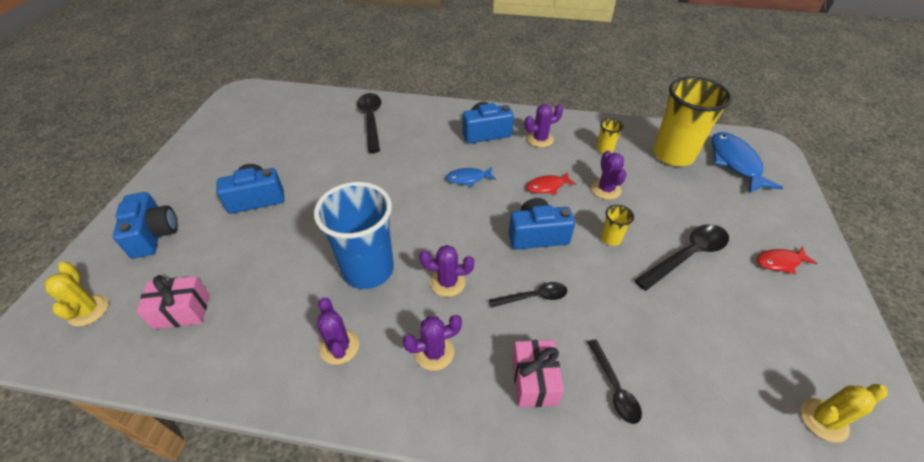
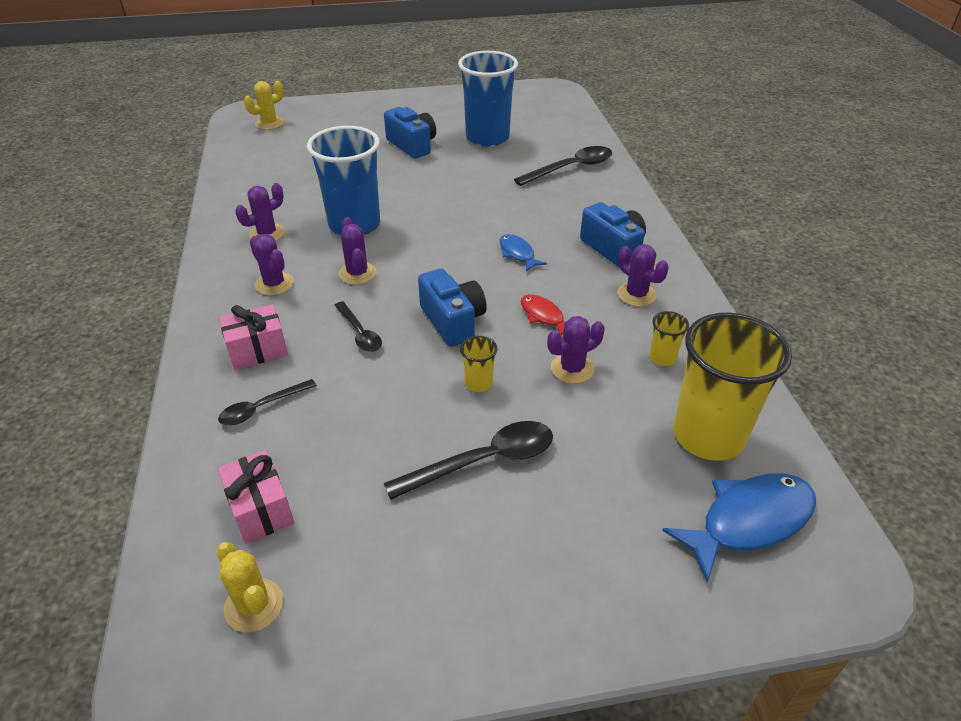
camera: 70 degrees right, 5 degrees down
blue camera [113,192,178,258] -> none
pink gift [136,275,210,329] -> pink gift moved to [218,450,294,544]
black spoon [635,224,729,291] -> black spoon turned 60 degrees counterclockwise [384,421,553,500]
red fish [757,246,818,274] -> none
none -> blue cup [458,51,518,147]

